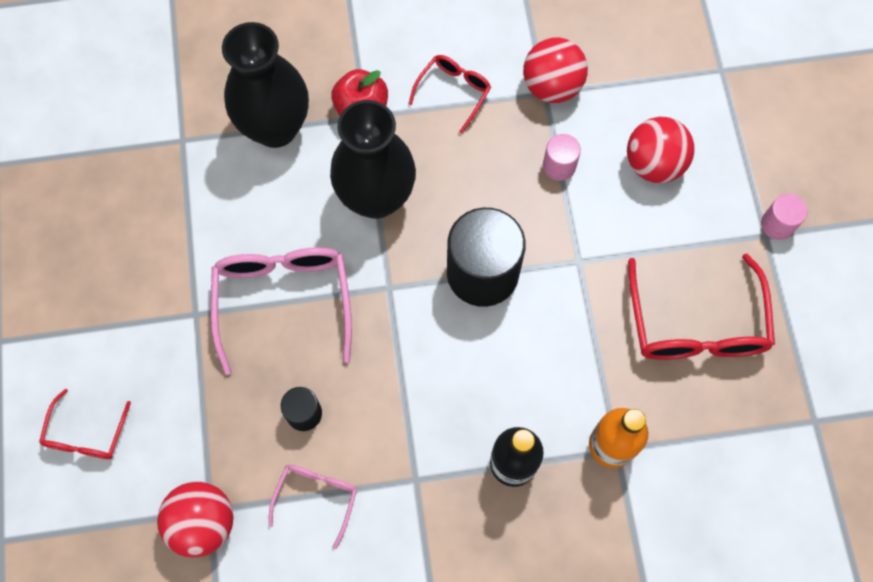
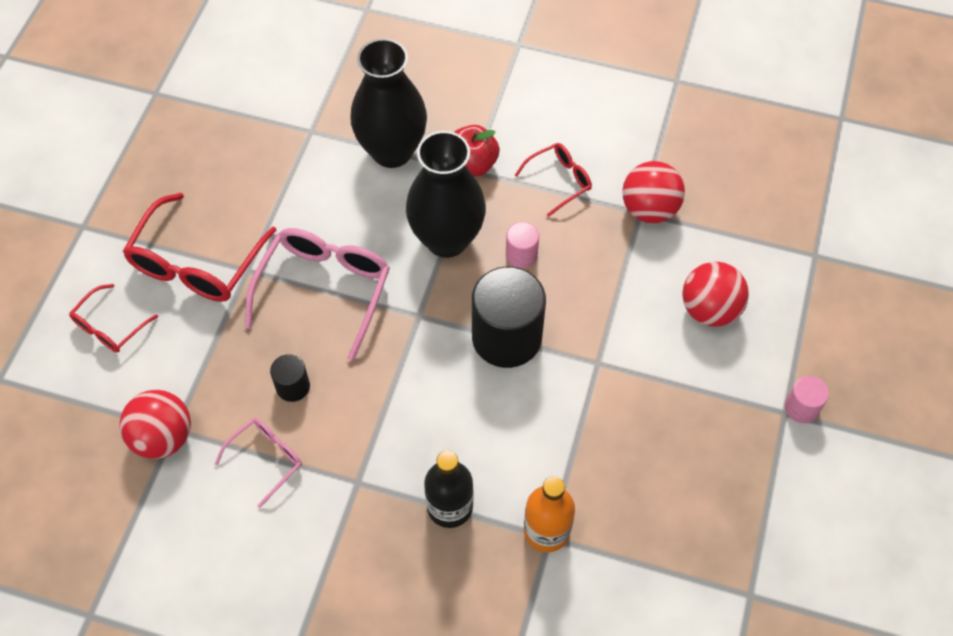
camera: 25 degrees right, 10 degrees down
pink cylinder [543,134,581,181] -> pink cylinder moved to [506,222,539,268]
red glasses [628,254,775,360] -> red glasses moved to [123,193,277,302]

